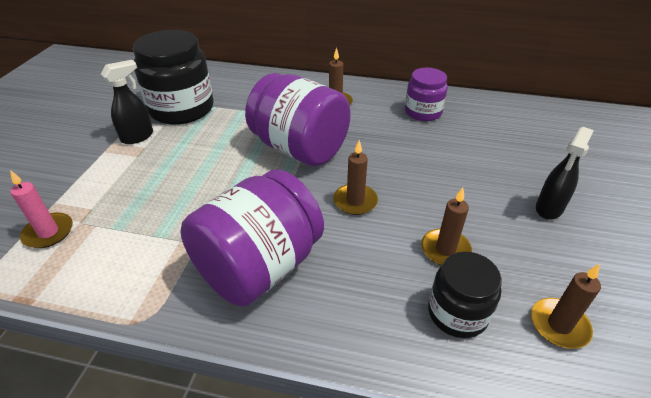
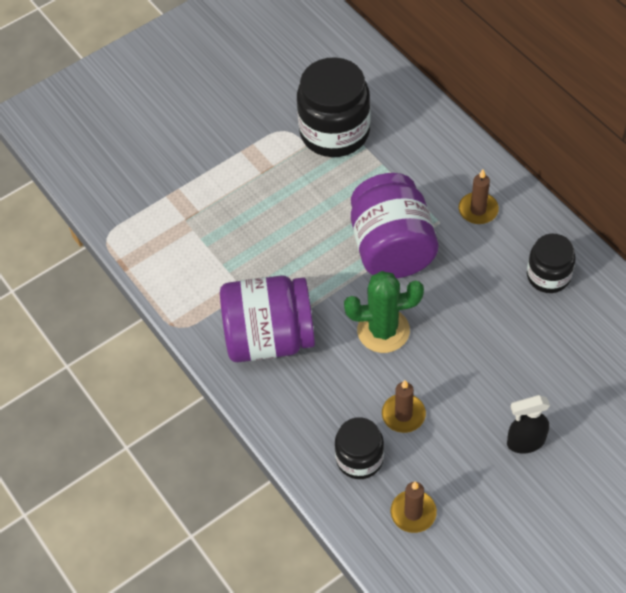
camera: 45 degrees right, 15 degrees up
pink candle [10,170,73,248] -> none
black spray bottle [101,60,153,144] -> none
brown candle [333,140,378,215] -> green cactus [344,271,424,353]
purple jar [405,68,448,121] -> black jar [527,234,576,293]

